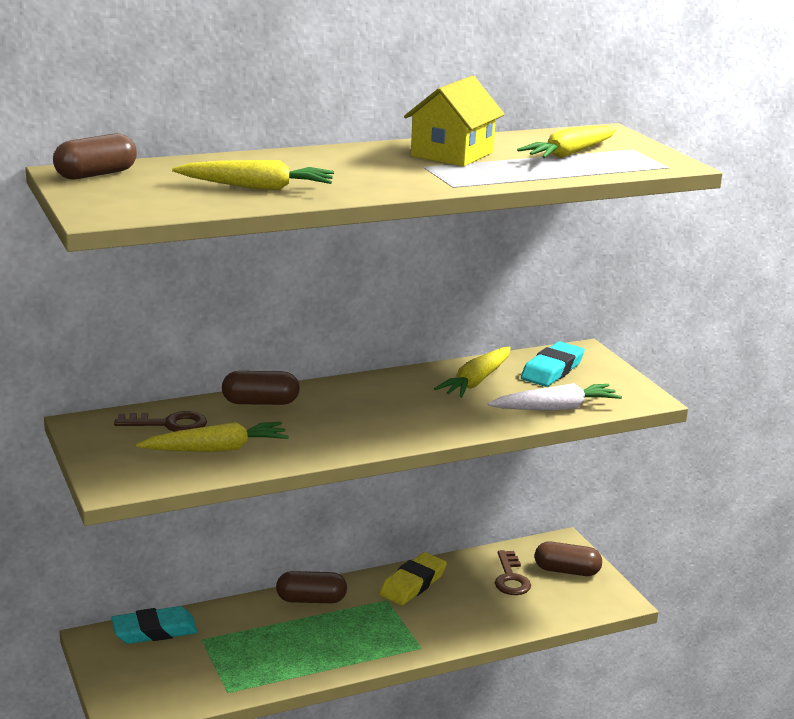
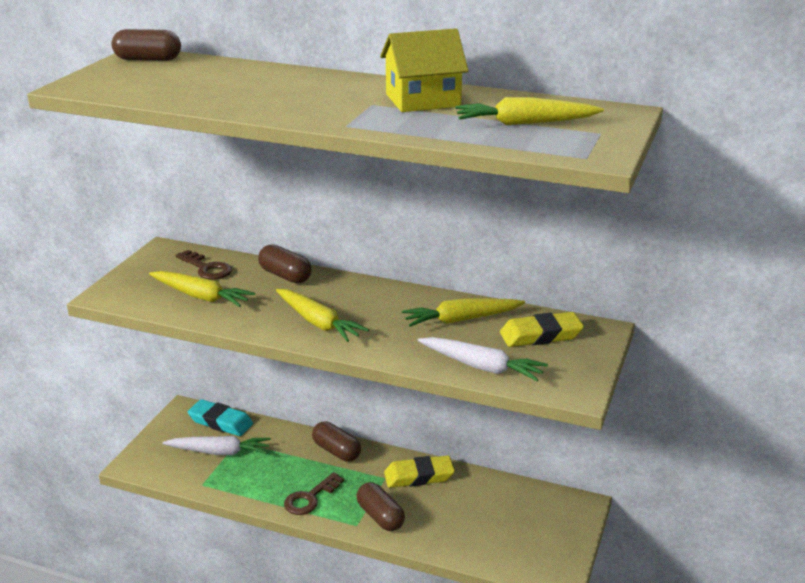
camera: 45 degrees right, 5 degrees up
yellow carrot [172,160,334,190] -> yellow carrot moved to [276,289,369,342]
brown key [495,550,531,595] -> brown key moved to [284,472,344,515]
turquoise eraser [521,341,585,387] -> yellow eraser [500,312,584,347]
brown capsule [535,541,602,576] -> brown capsule moved to [356,482,405,531]
none -> white carrot [162,436,271,455]

